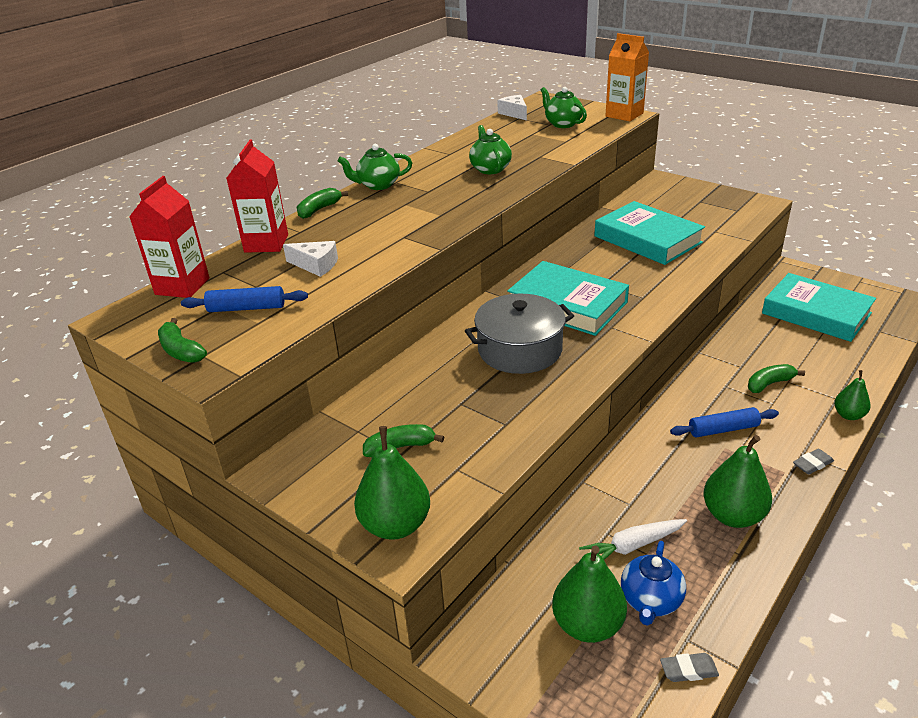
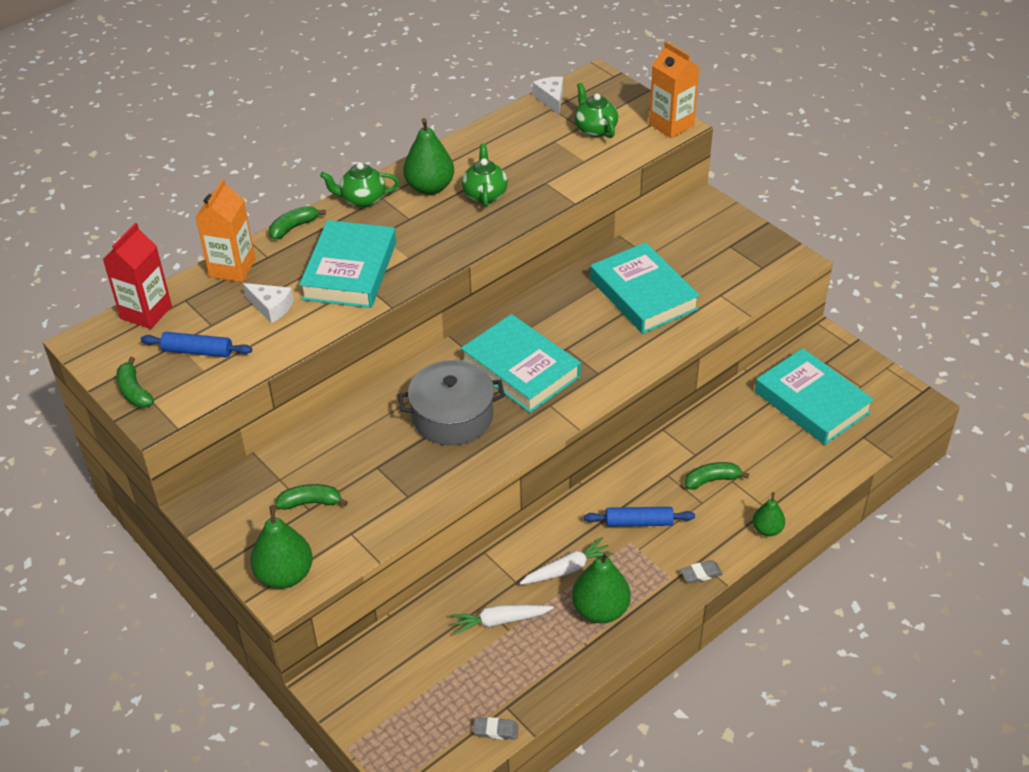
camera: 10 degrees right, 10 degrees up
red carton [227,140,288,253] -> orange carton [195,179,255,282]
green pear [552,546,627,643] -> green pear moved to [403,118,454,195]
blue teapot [621,541,686,626] -> none
none -> turquoise book [299,220,396,308]
none -> white carrot [520,538,614,585]

